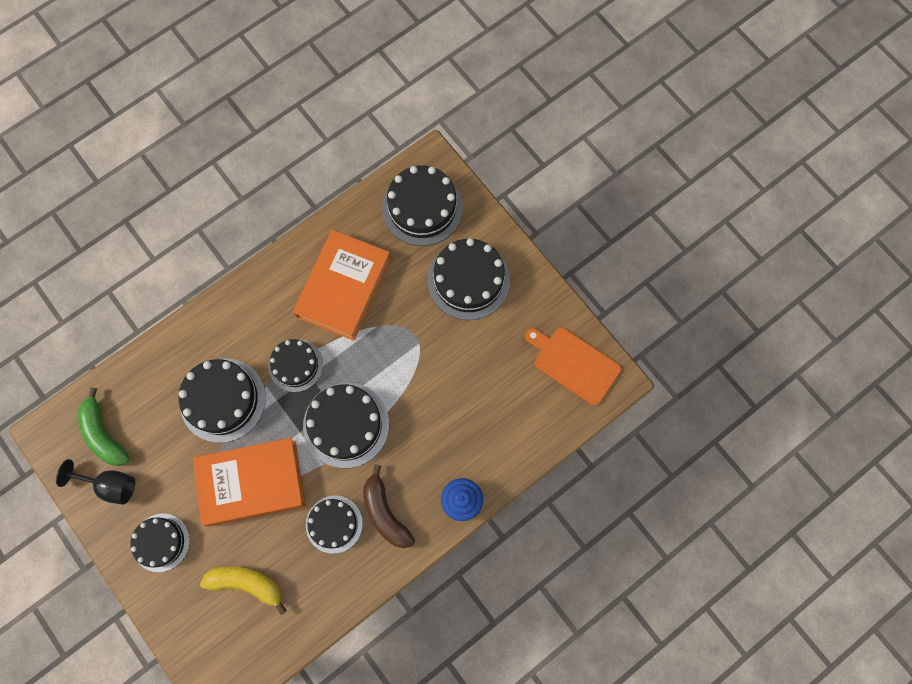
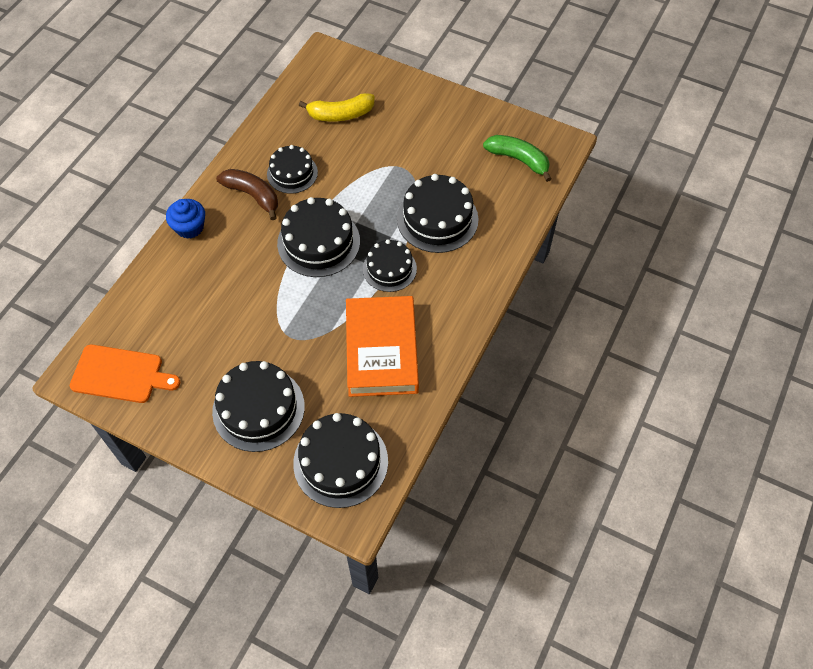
camera: 155 degrees right, 15 degrees down
black goblet [56,459,135,505] -> none
black cake [130,513,190,572] -> none
orange book [193,438,305,526] -> none

